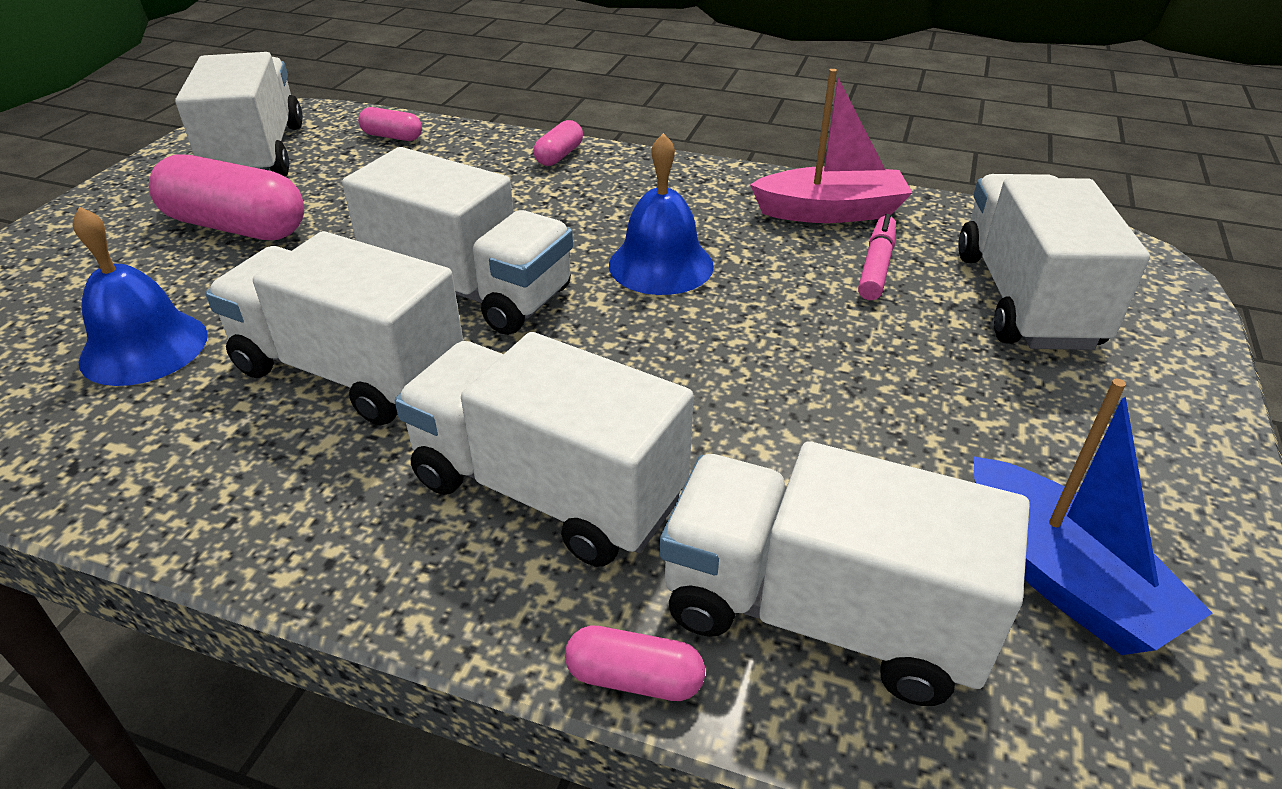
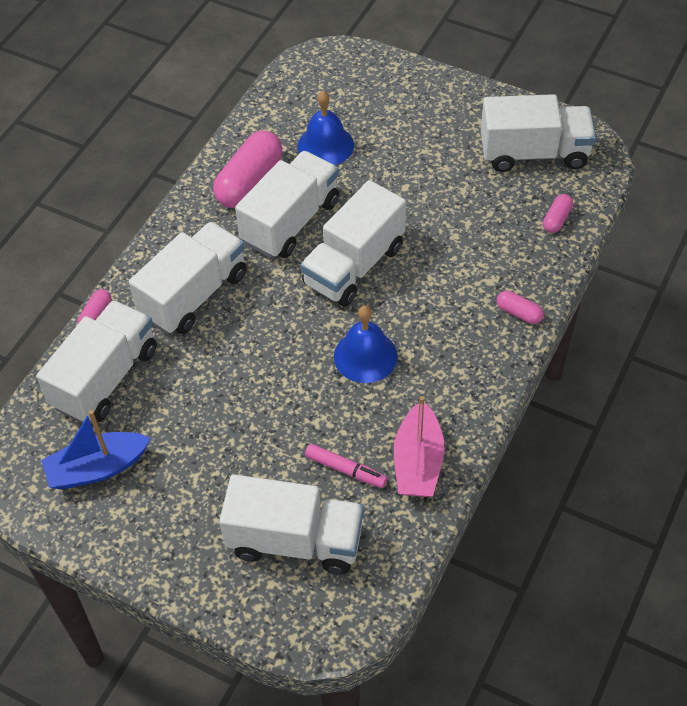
camera: 100 degrees right, 15 degrees up
pink capsule [149,154,304,240] -> pink capsule moved to [213,130,282,208]

